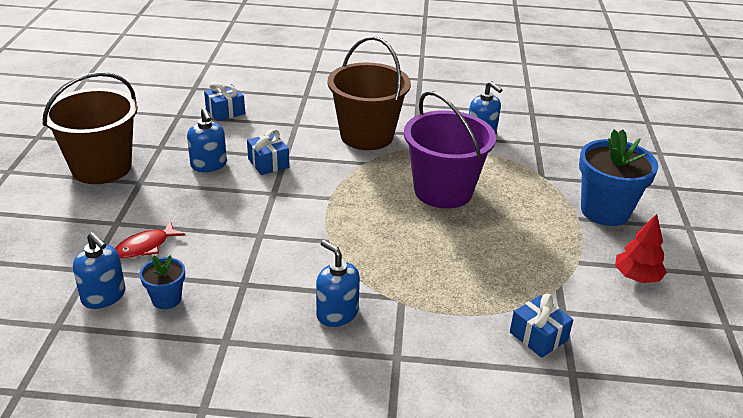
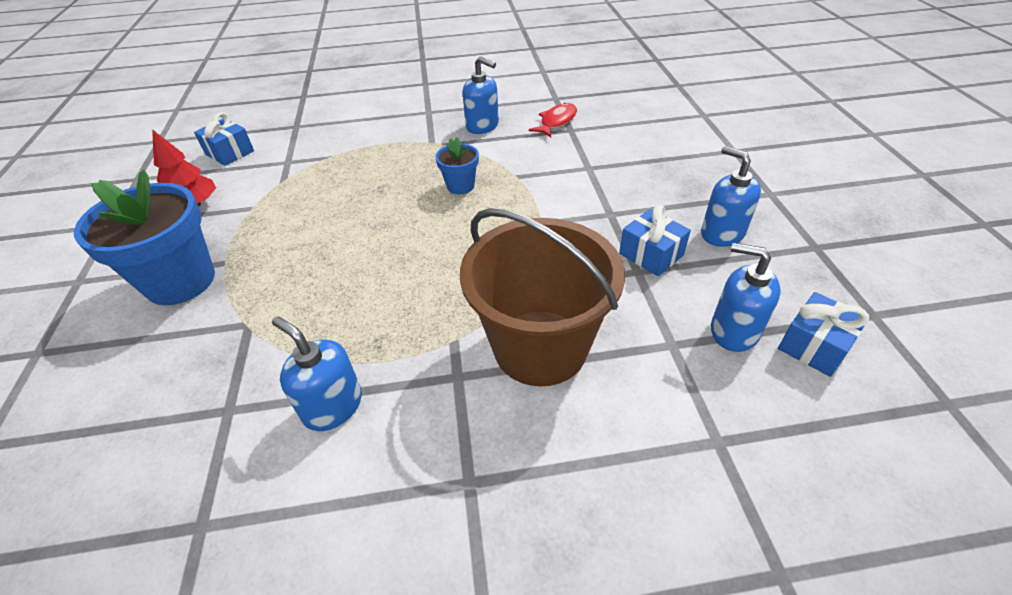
camera: 170 degrees right, 10 degrees up
brown bucket [42,72,138,184] -> none
blue soap dispenser [73,232,125,309] -> blue soap dispenser moved to [711,243,781,352]
red fish [115,221,185,259] -> red fish moved to [529,103,577,137]
blue flower pot [140,255,185,309] -> blue flower pot moved to [435,137,479,194]
purple bucket [404,91,496,209] -> none
blue gift [510,294,574,358] -> blue gift moved to [194,112,254,166]

